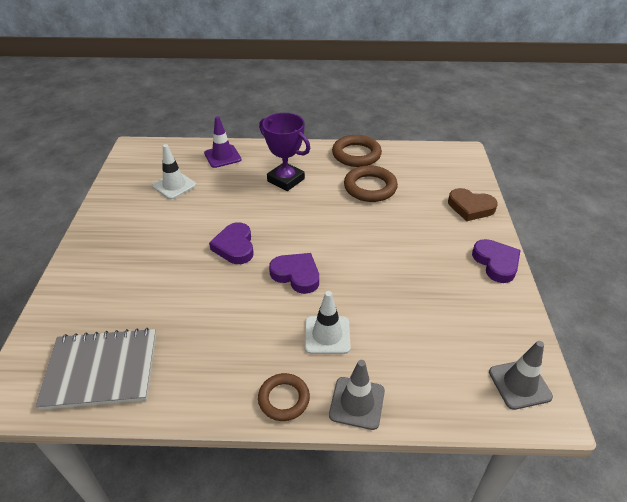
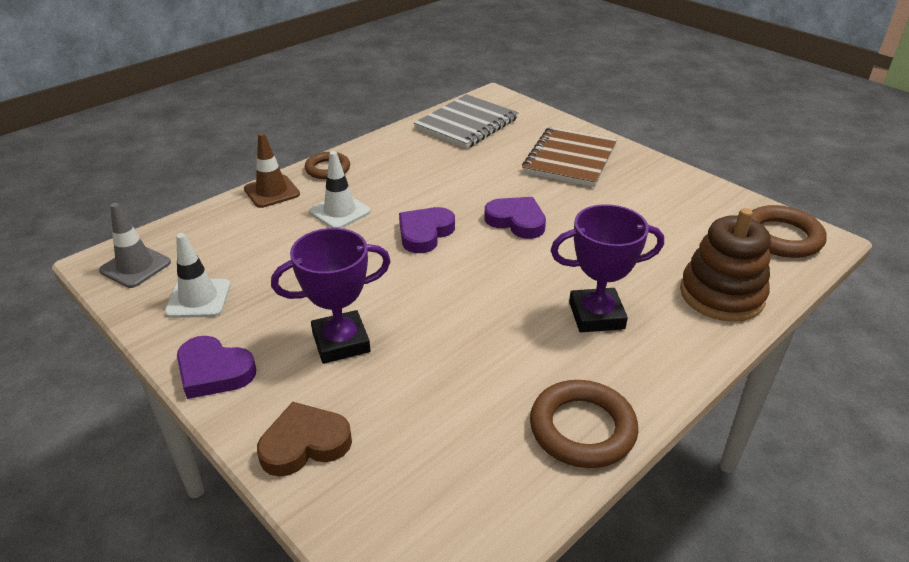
camera: 135 degrees right, 5 degrees down
white traffic cone [152,144,196,199] -> white traffic cone moved to [165,233,231,318]
purple traffic cone [204,116,241,168] -> brown stacking toy [680,208,771,322]
purple heart [269,253,319,294] -> purple heart turned 135 degrees clockwise [399,207,455,253]
grey traffic cone [329,360,385,430] -> brown traffic cone [244,133,300,208]
brown ring [344,165,398,202] -> brown ring moved to [752,205,827,258]
none -> purple trophy [271,228,391,364]
none -> brown notebook [522,127,617,187]

